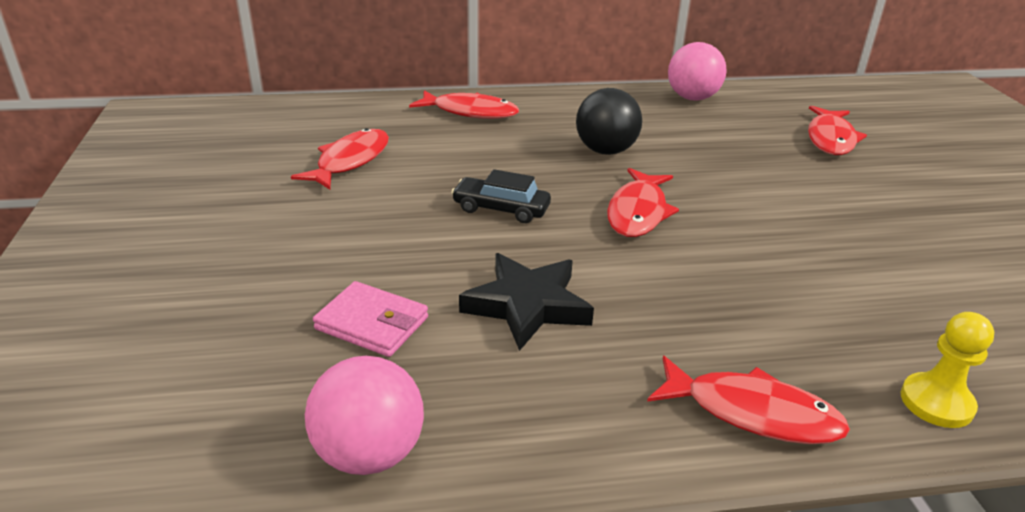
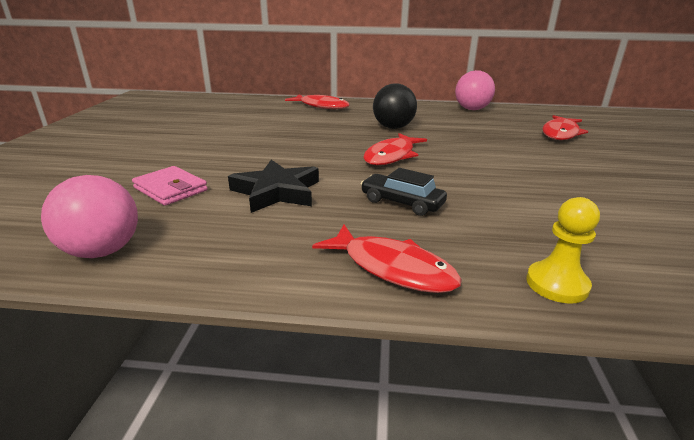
camera: 15 degrees right, 5 degrees down
red fish [291,128,389,189] -> none
black car [451,169,551,223] -> black car moved to [361,168,447,216]

